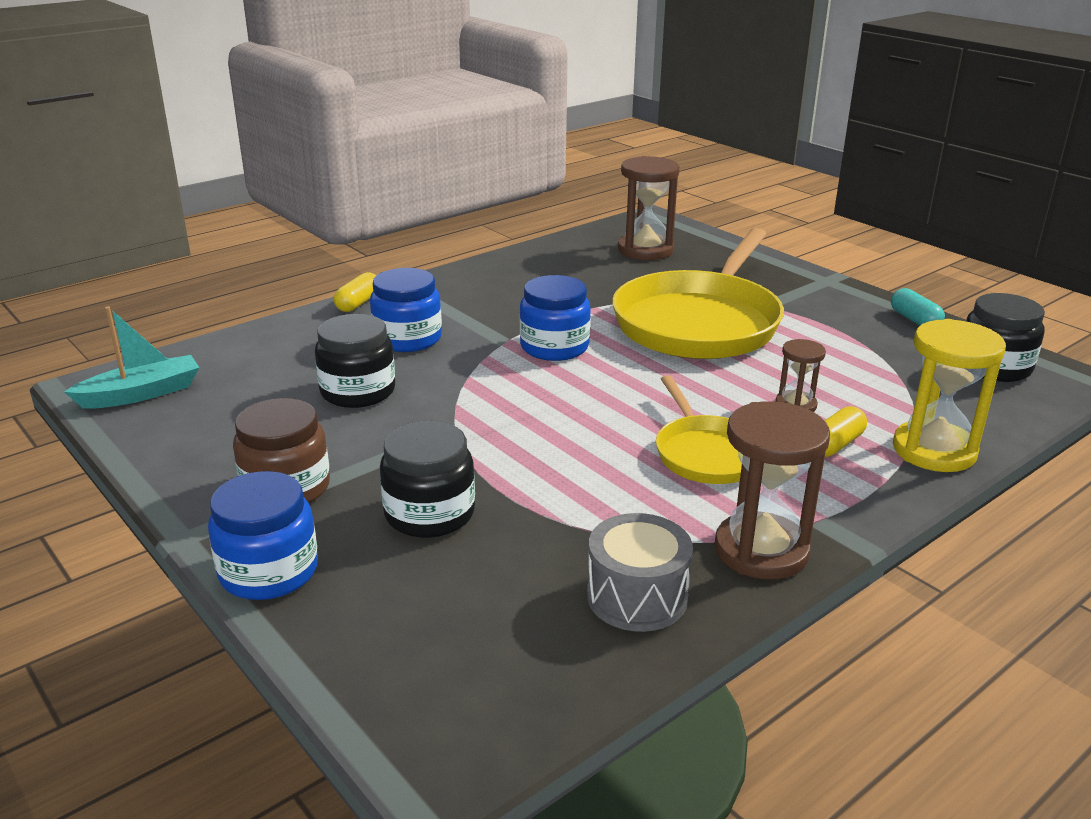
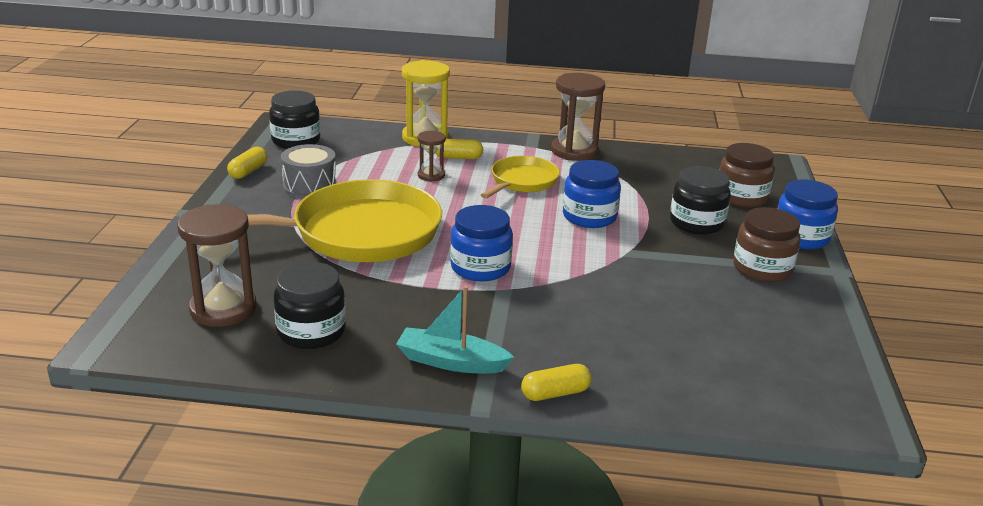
camera: 135 degrees left, 0 degrees up
turquoise boat [64,306,200,409] -> turquoise boat moved to [396,286,514,374]
black jar [315,314,395,408] -> black jar moved to [274,262,346,349]
blue jar [370,268,442,352] -> blue jar moved to [563,160,621,228]
grey drum [587,513,693,632] -> grey drum moved to [281,144,337,199]
turquoise capsule [891,288,945,326] -> yellow capsule [227,147,267,179]
none -> brown jar [719,143,774,207]

